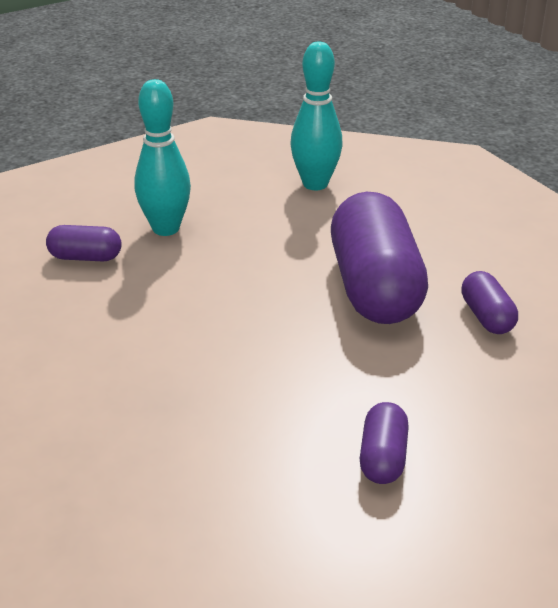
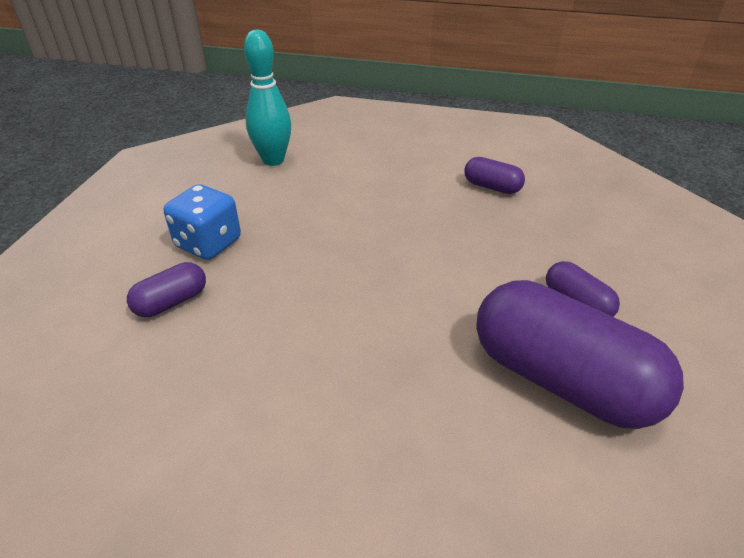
camera: 45 degrees left, 5 degrees up
turquoise bowling pin [134,79,191,236] -> blue dice [164,184,241,260]
purple capsule [331,192,428,324] -> purple capsule moved to [476,280,684,429]

